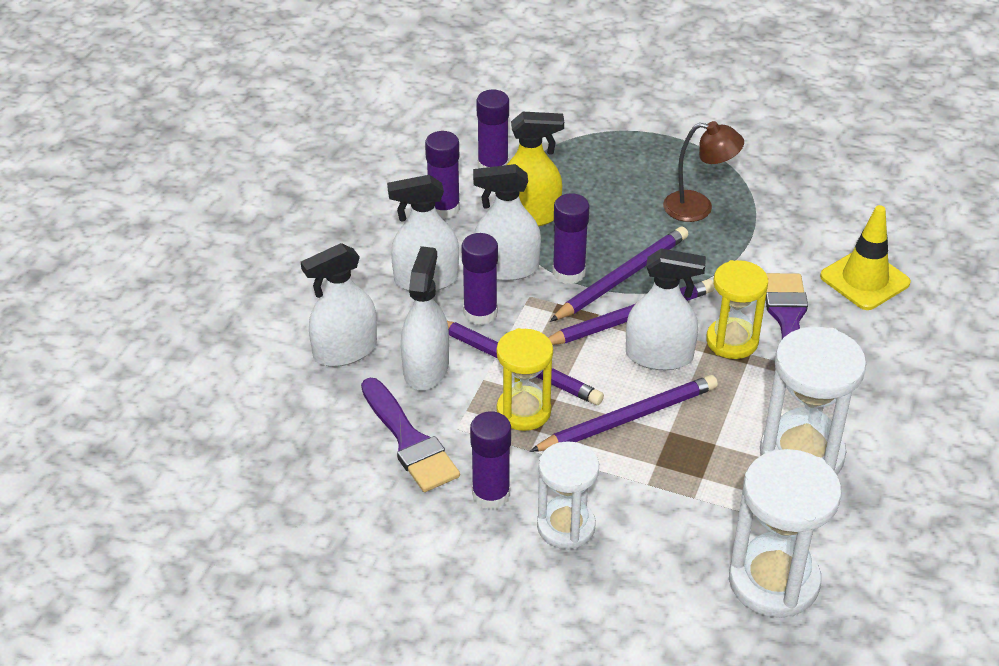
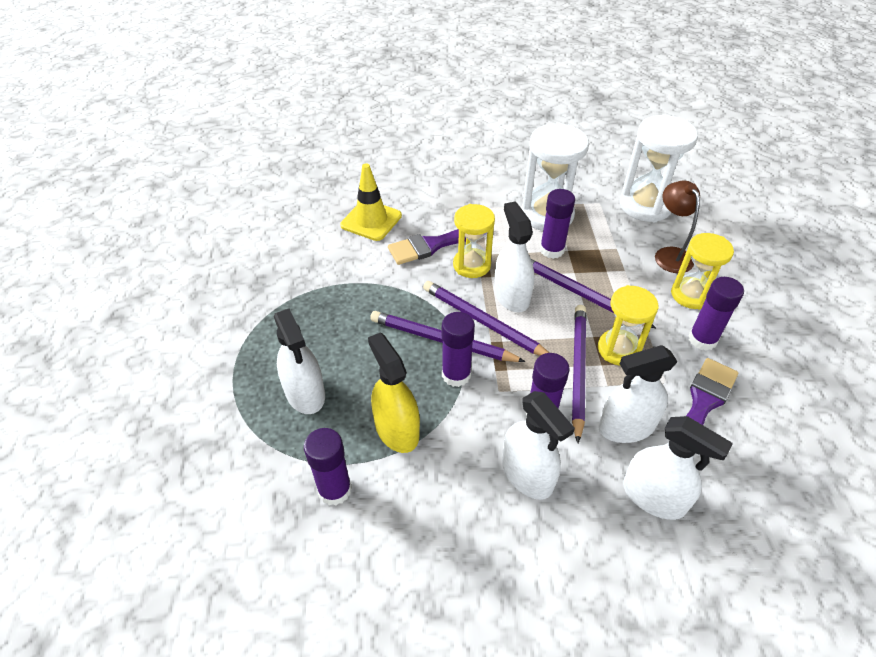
camera: 115 degrees left, 5 degrees up
purple glue stick [425,131,460,219] -> purple glue stick moved to [540,189,575,259]
white spray bottle [473,164,541,281] -> white spray bottle moved to [274,309,325,414]
white hourglass [537,441,599,549] -> yellow hourglass [671,233,734,309]
brown lamp [663,121,744,222] -> brown lamp moved to [655,181,700,273]

